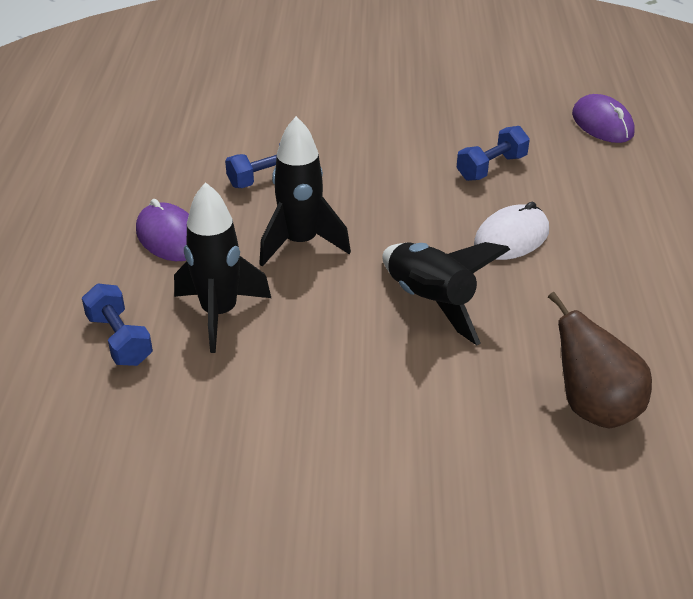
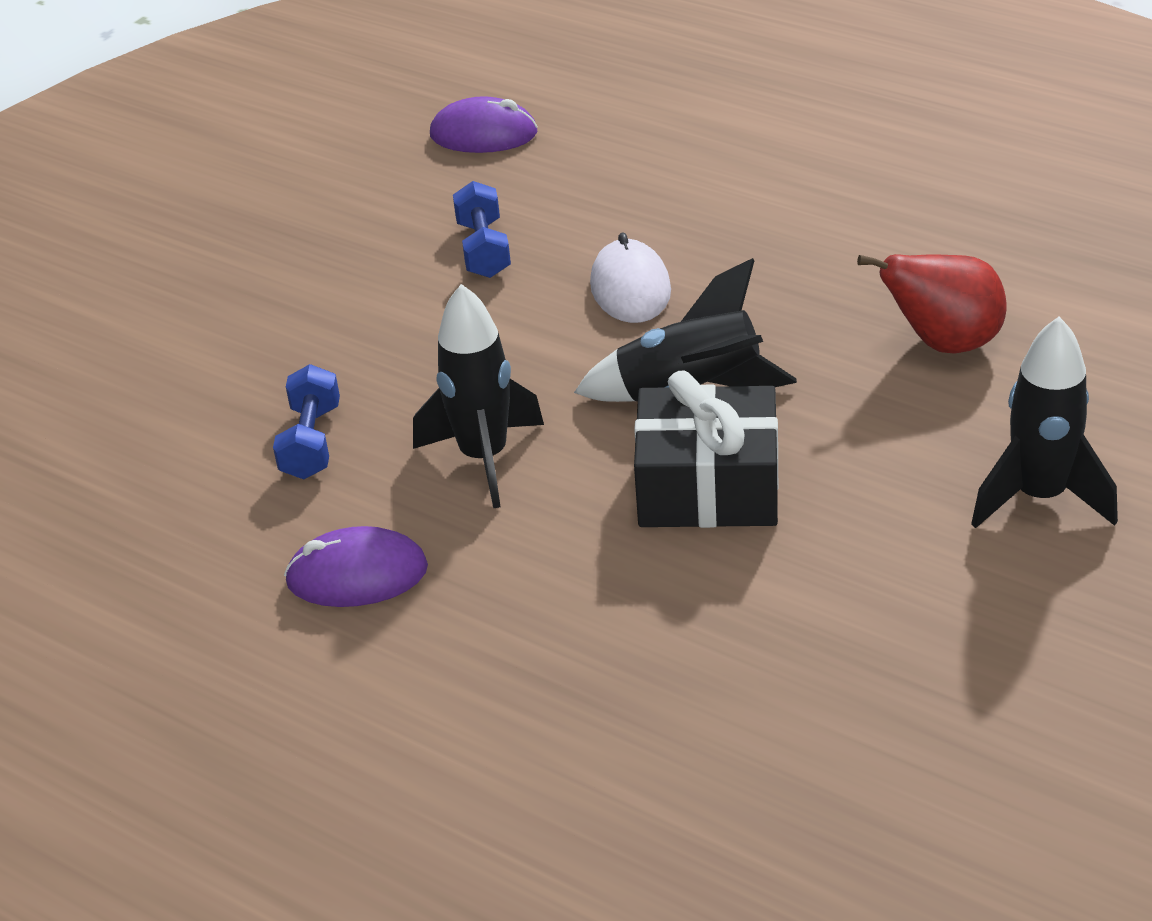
camera: 55 degrees left, 0 degrees up
blue dumbbell [82,284,153,366] -> none
black rocket [174,182,271,353] -> black rocket moved to [971,317,1118,528]
brown pear [548,292,652,428] -> red pear [857,254,1007,354]
none -> black gift [634,371,778,528]

